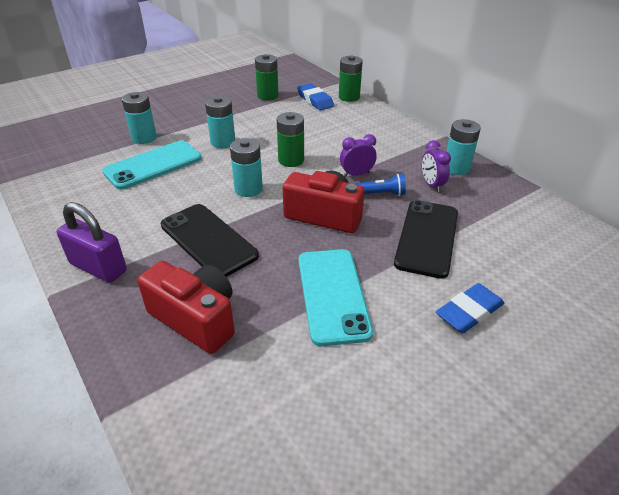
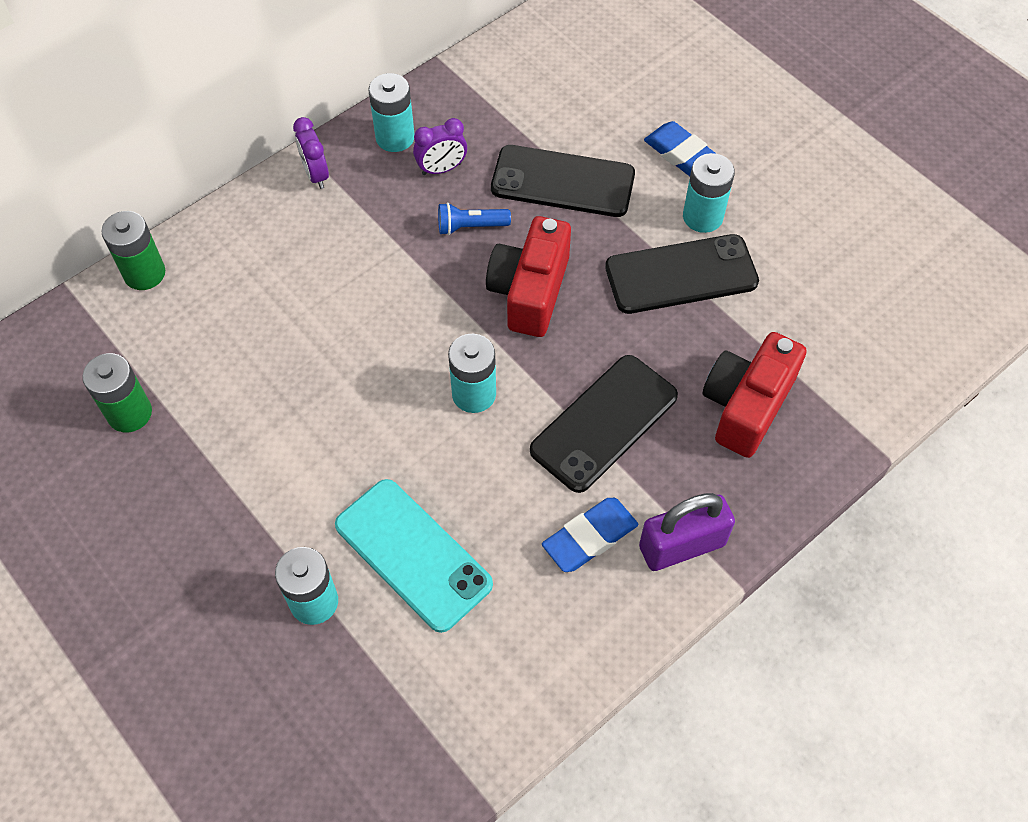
camera: 95 degrees left, 20 degrees up
purple padlock [57,202,127,283] -> purple padlock turned 45 degrees clockwise [639,493,735,571]
turquoise battery [205,96,235,148] -> turquoise battery moved to [683,153,735,233]
green battery [277,112,304,167] -> none
blue eraser [297,83,334,110] -> blue eraser moved to [542,498,638,572]
turquoise phone [298,249,373,346] -> black phone [605,234,759,314]
purple clock [340,134,377,177] -> purple clock moved to [293,117,329,189]
blue flashlight [355,174,406,196] -> blue flashlight turned 90 degrees counterclockwise [438,202,511,235]

